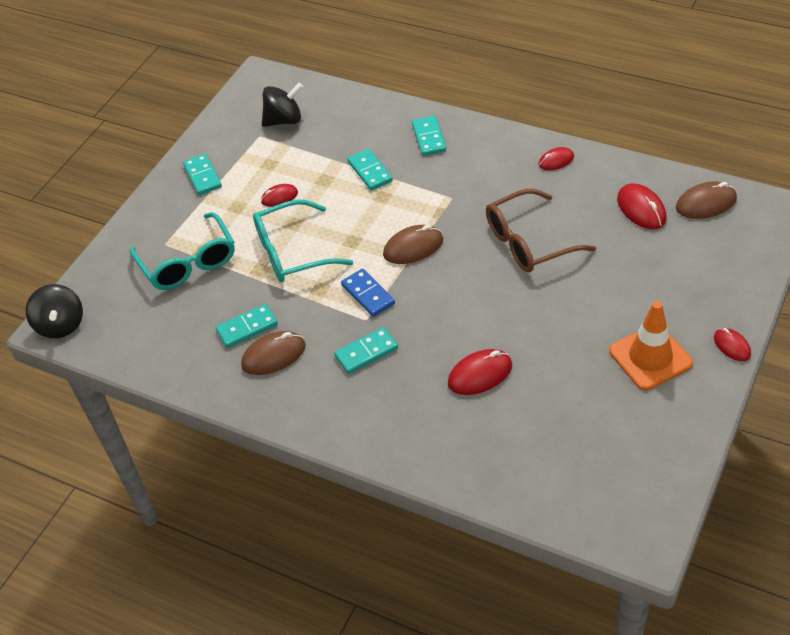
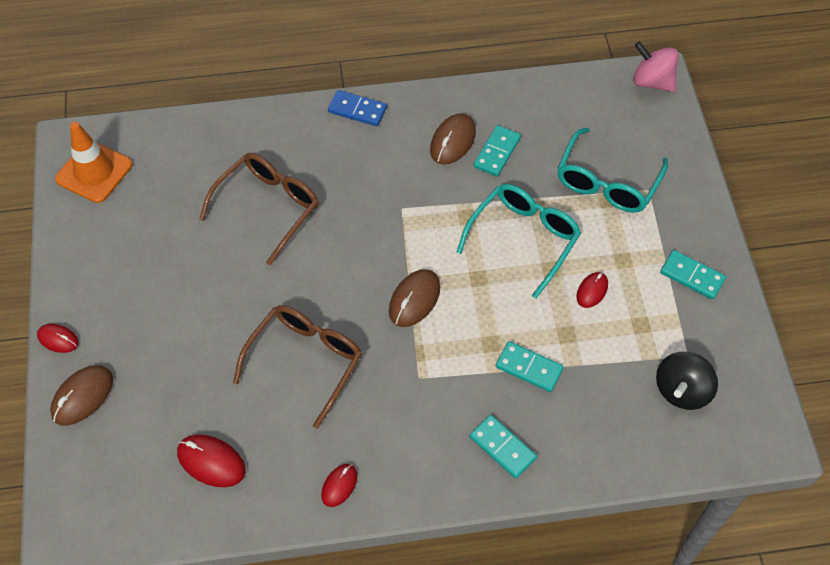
camera: 140 degrees right, 10 degrees up
black spinning top [26,284,83,338] -> pink spinning top [633,41,679,92]
turquoise glasses [130,212,235,290] -> turquoise glasses turned 90 degrees counterclockwise [557,128,668,213]
turquoise domino [334,327,398,374] -> none
blue domino [341,269,395,317] -> blue domino moved to [328,90,387,126]
red mouse [448,349,512,395] -> brown glasses [199,153,319,265]
orange traffic cone [609,301,693,390] -> orange traffic cone moved to [55,122,132,203]
brown mouse [676,181,737,219] -> brown mouse moved to [50,365,113,426]

